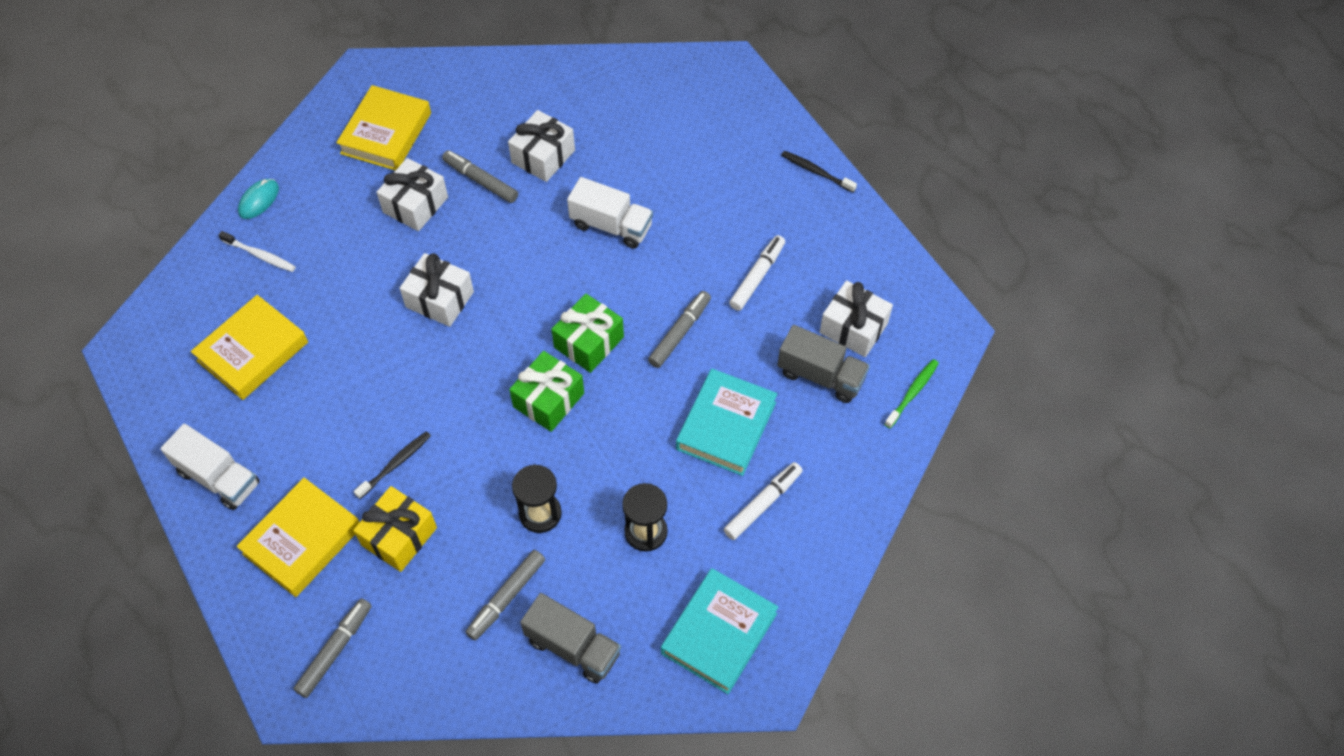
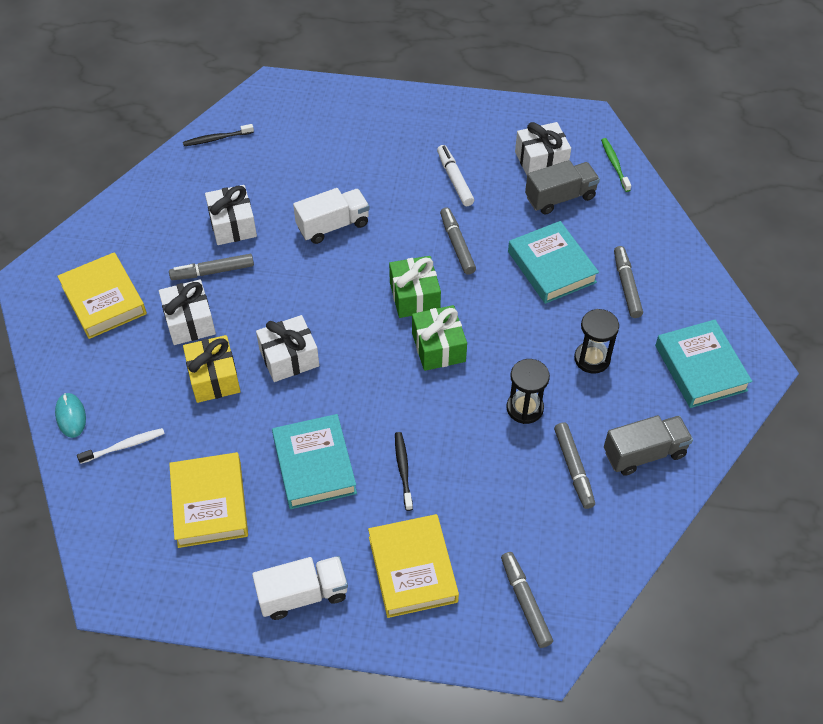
camera: 50 degrees left, 5 degrees down
yellow gift [353,486,437,572] -> yellow gift moved to [183,335,241,403]
white marker [724,462,803,540] -> grey marker [614,246,643,318]
black toothbrush [781,151,857,193] -> black toothbrush moved to [183,124,254,146]
none -> turquoise book [272,414,357,509]

